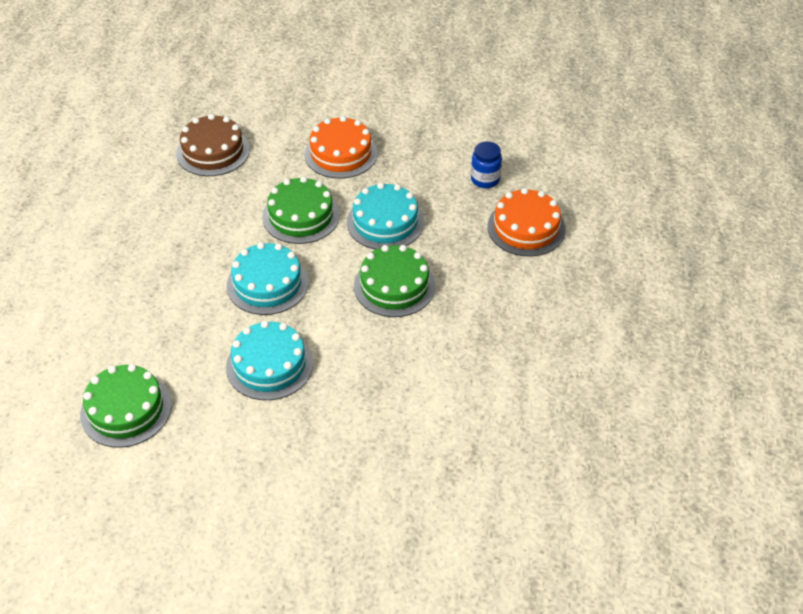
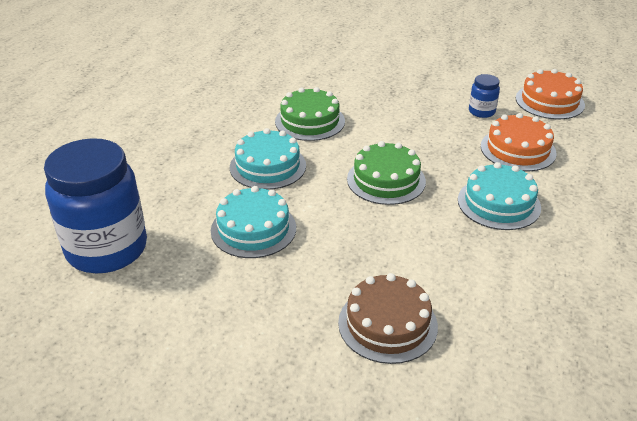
camera: 10 degrees right, 10 degrees down
green cake [80,364,171,448] -> blue jar [44,138,147,273]
brown cake [176,114,250,176] -> brown cake moved to [338,273,438,364]
orange cake [304,116,378,179] -> orange cake moved to [516,69,585,119]
turquoise cake [347,183,424,250] -> turquoise cake moved to [458,162,541,230]

